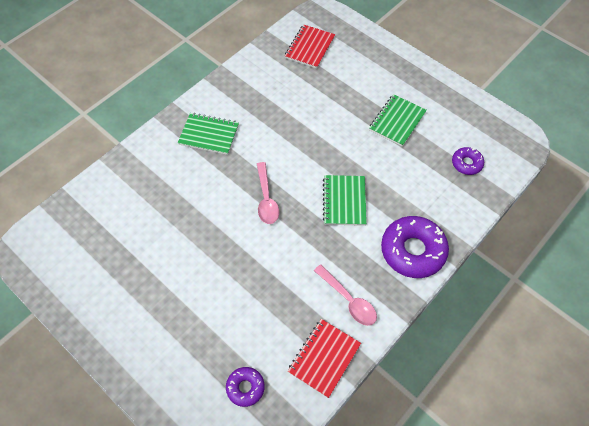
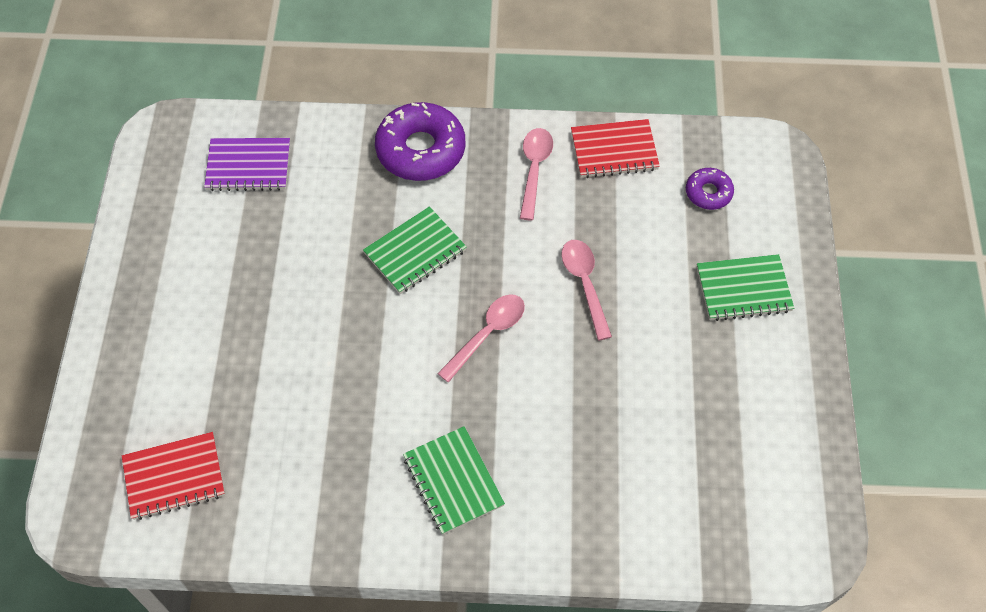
camera: 130 degrees left, 0 degrees up
green notebook [369,94,427,147] -> green notebook moved to [697,254,794,321]
purple donut [452,147,484,175] -> purple notebook [204,138,290,191]
none -> pink spoon [561,240,612,340]

